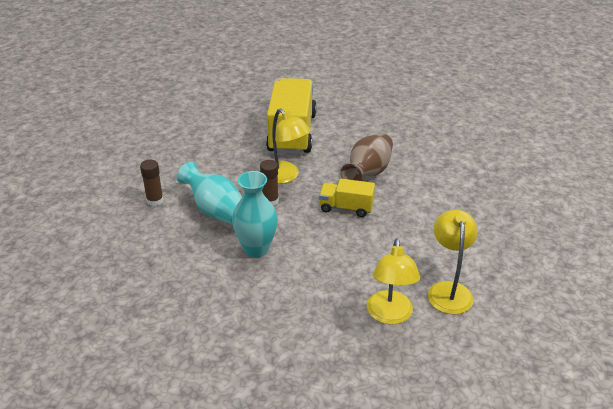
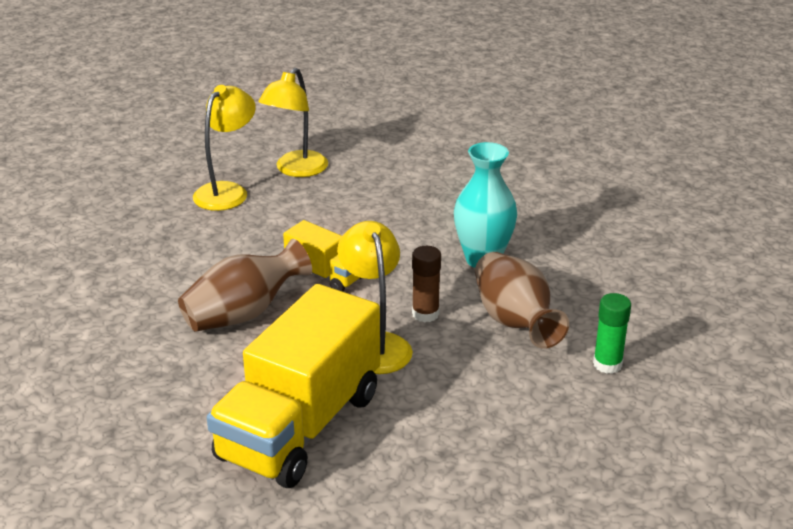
camera: 155 degrees left, 5 degrees down
brown glue stick [140,160,164,206] -> green glue stick [593,293,631,374]
turquoise vase [177,161,242,225] -> brown vase [475,252,569,349]
yellow lamp [367,239,420,325] -> yellow lamp moved to [193,85,256,211]

